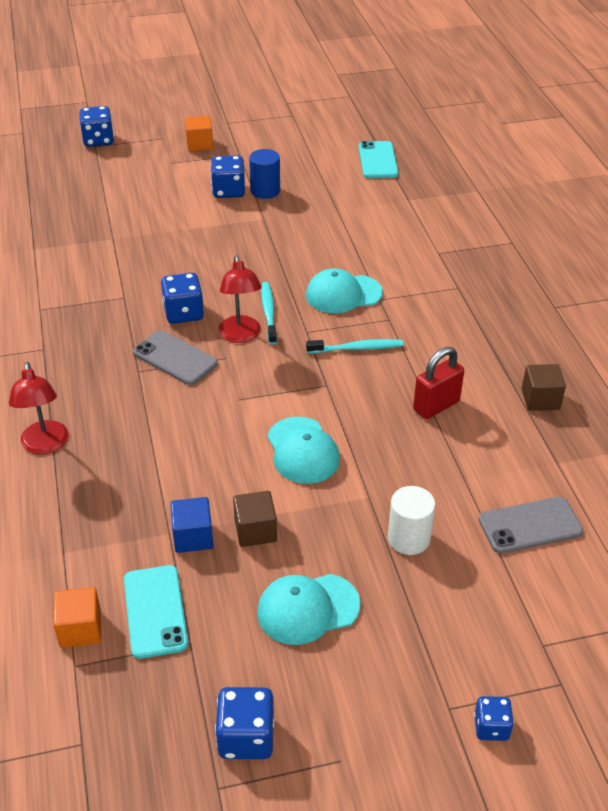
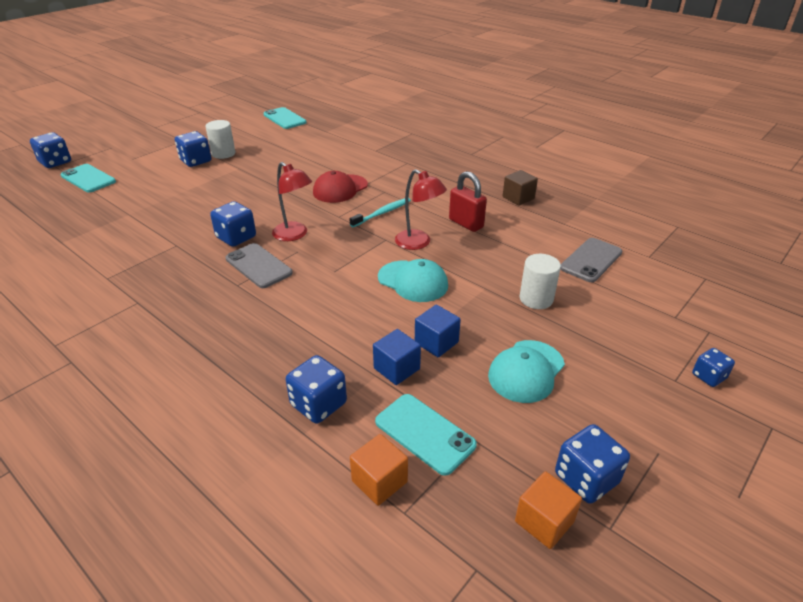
camera: 35 degrees left, 5 degrees down
red lamp [9,362,69,455] -> red lamp moved to [395,169,447,250]
grey phone [133,330,218,385] -> grey phone turned 45 degrees clockwise [225,243,293,288]
orange cube [185,116,213,151] -> orange cube moved to [515,471,582,549]
brown cube [233,491,277,547] -> blue cube [415,305,461,357]
blue cylinder [249,149,280,199] -> white cylinder [206,120,235,159]
turquoise toothbrush [261,282,277,344] -> none
turquoise cap [306,268,383,313] -> red cap [313,171,368,203]
red padlock [413,347,464,419] -> red padlock turned 60 degrees counterclockwise [449,171,487,232]
none -> turquoise phone [61,164,116,192]
none -> blue dice [286,355,347,424]

